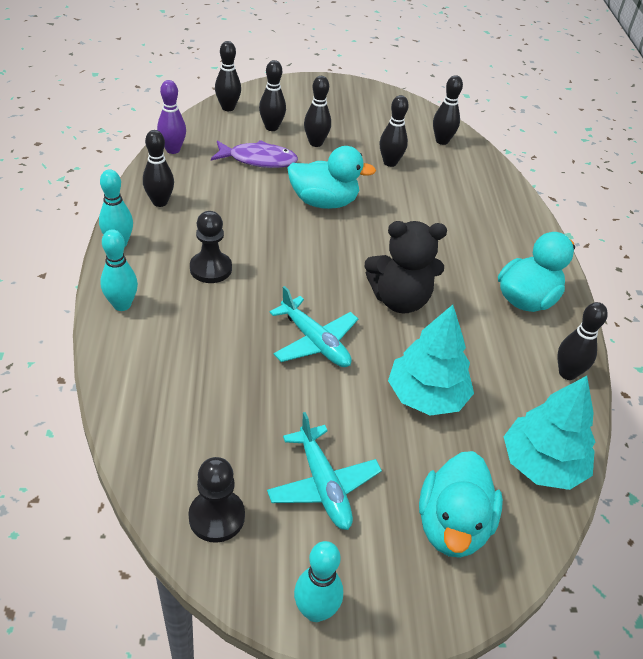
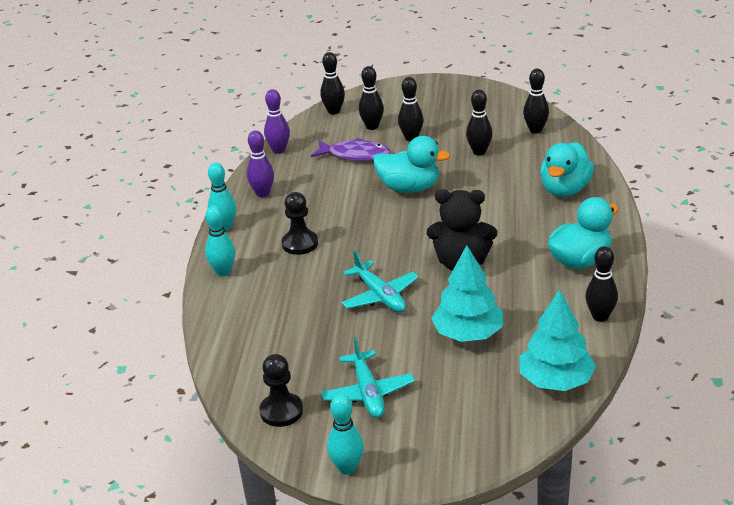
camera: 15 degrees right, 10 degrees down
black bowling pin [143,130,174,207] -> purple bowling pin [247,130,274,197]
turquoise duck [419,451,503,558] -> turquoise duck moved to [540,142,594,197]

